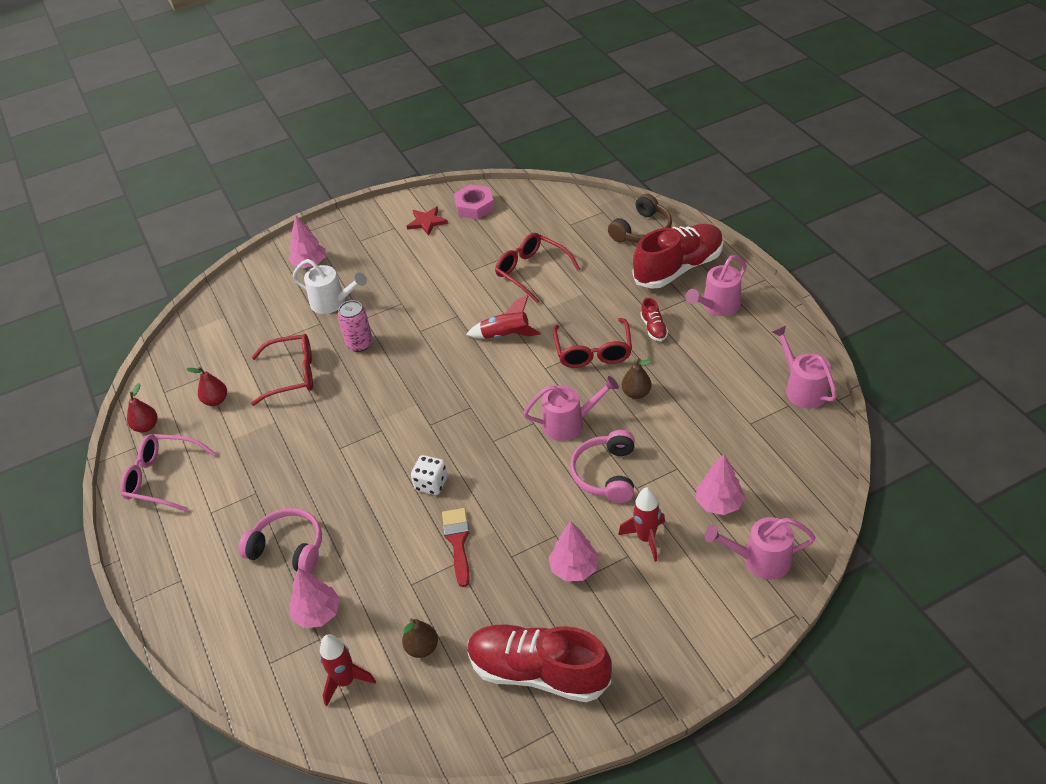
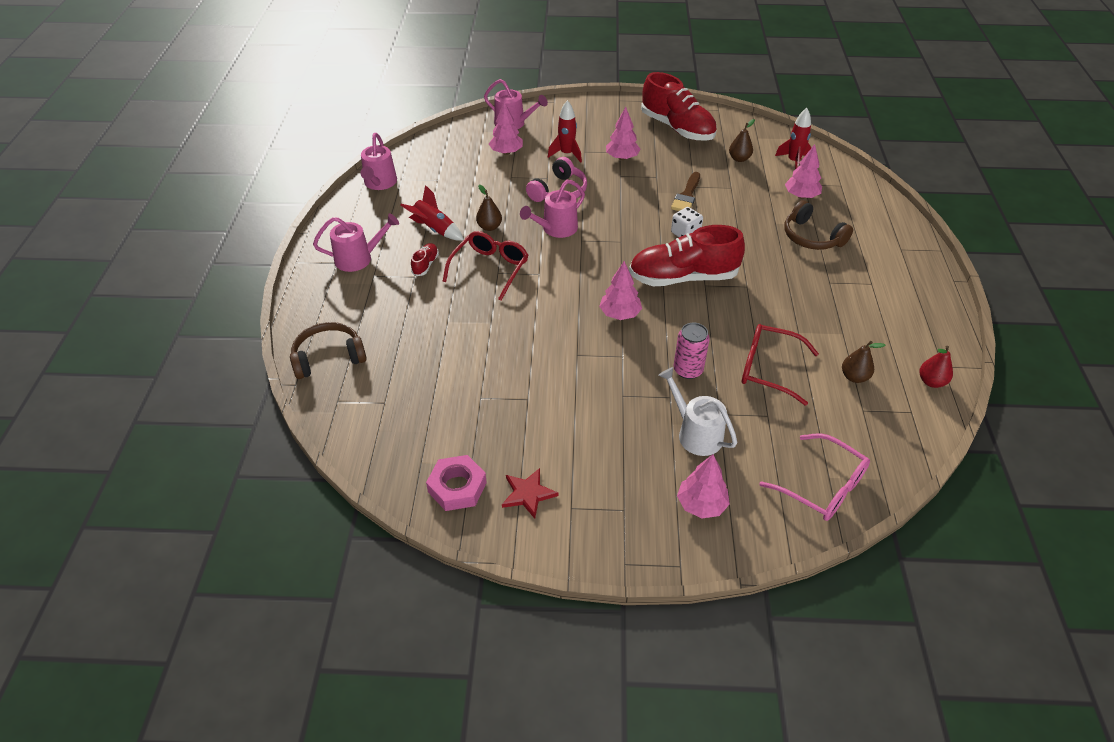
camera: 155 degrees left, 0 degrees up
pink glasses [120,434,216,512] -> pink glasses moved to [759,433,870,521]
red pear [186,367,227,406] -> brown pear [842,341,886,383]
pink headphones [238,508,322,573] -> brown headphones [784,200,853,250]
red brush [442,508,470,587] -> brown brush [671,172,700,211]
red rocket [466,295,541,339] -> red rocket moved to [400,185,464,241]
red glasses [495,233,580,304] -> none
pink watering can [523,376,619,441] -> pink watering can turned 60 degrees counterclockwise [520,180,585,238]
red shoe [633,224,724,289] -> red shoe moved to [629,225,745,286]
none -> pink tree [599,261,642,320]

